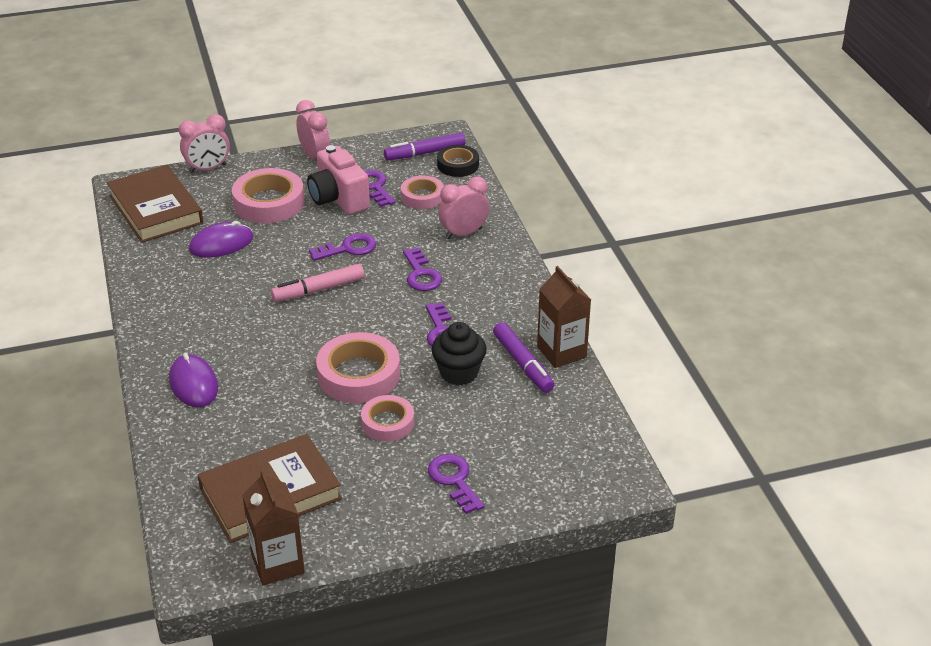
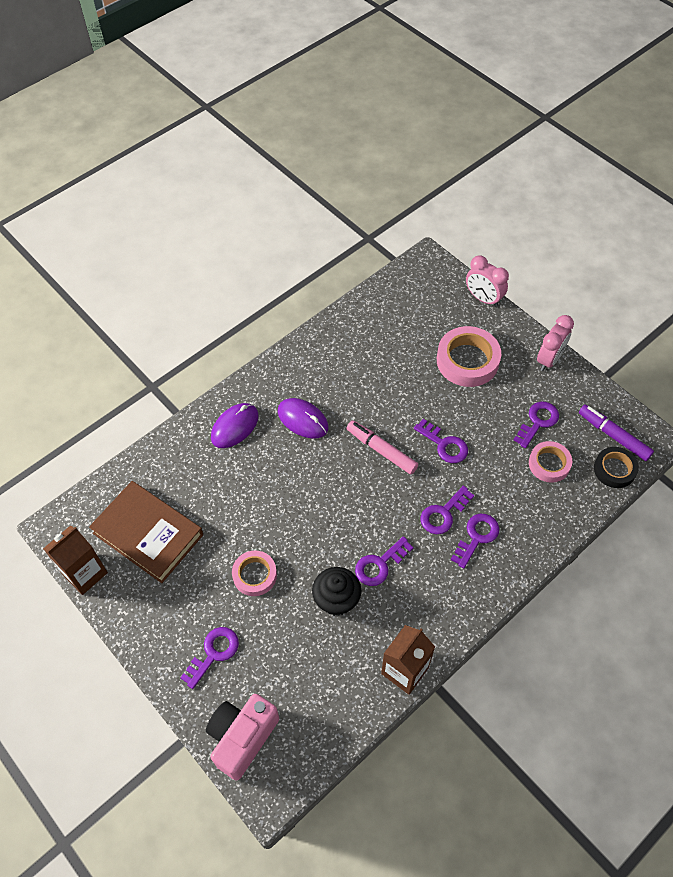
camera: 65 degrees right, 20 degrees up
brown book [107,165,203,243] -> none
purple mouse [189,221,254,258] -> purple mouse moved to [278,398,329,438]
pink camera [307,145,370,215] -> pink camera moved to [206,694,279,781]
pink tape [316,332,400,403] -> none
pink clock [438,176,490,239] -> none
purple marker [493,322,554,393] -> none
none -> purple key [451,514,499,569]

